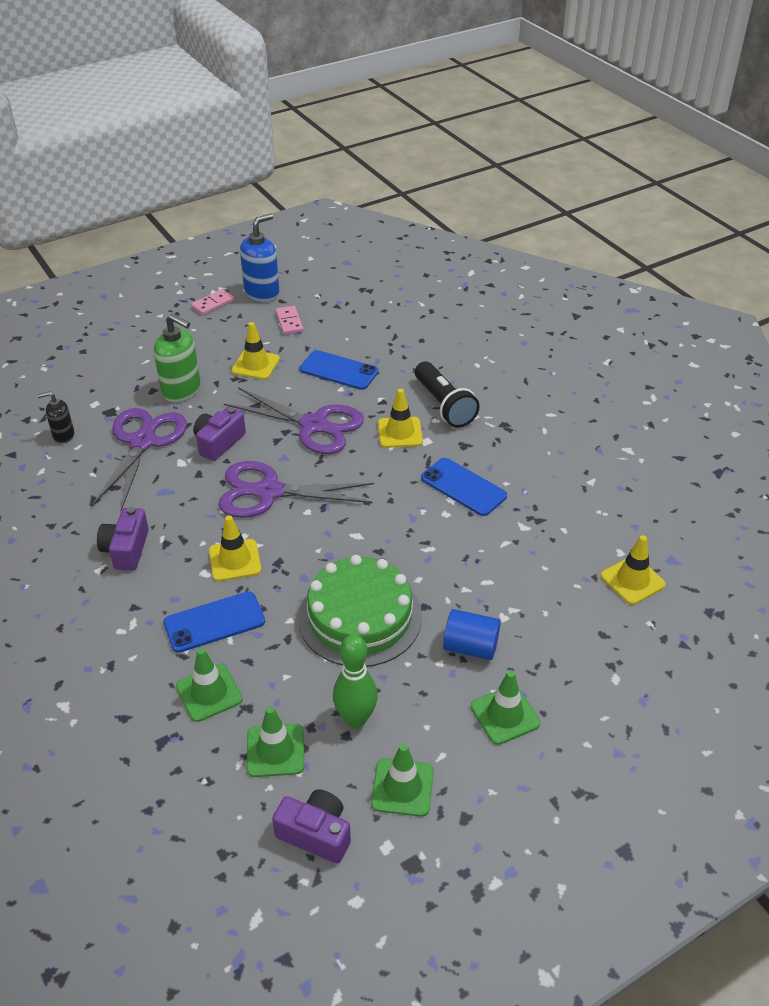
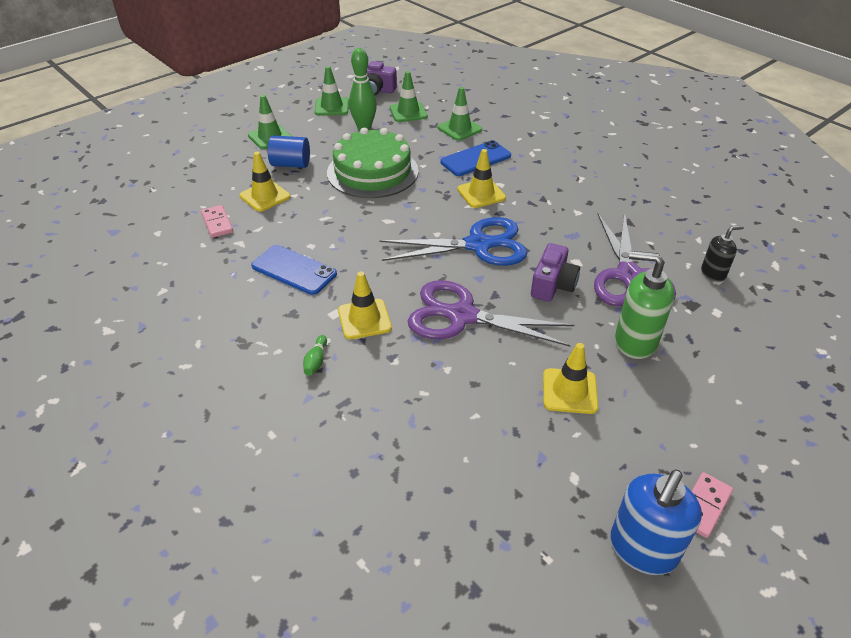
camera: 170 degrees right, 0 degrees up
purple camera [97,507,149,571] -> none
purple scissors [218,461,374,518] -> blue scissors [379,217,527,266]
pink domino [276,306,303,335] -> pink domino moved to [201,205,233,238]
blue phone [300,350,378,390] -> none
black flashlight [415,362,480,428] -> green bowling pin [303,335,327,376]
yellow traffic cone [601,535,666,605] -> yellow traffic cone moved to [240,152,290,212]

